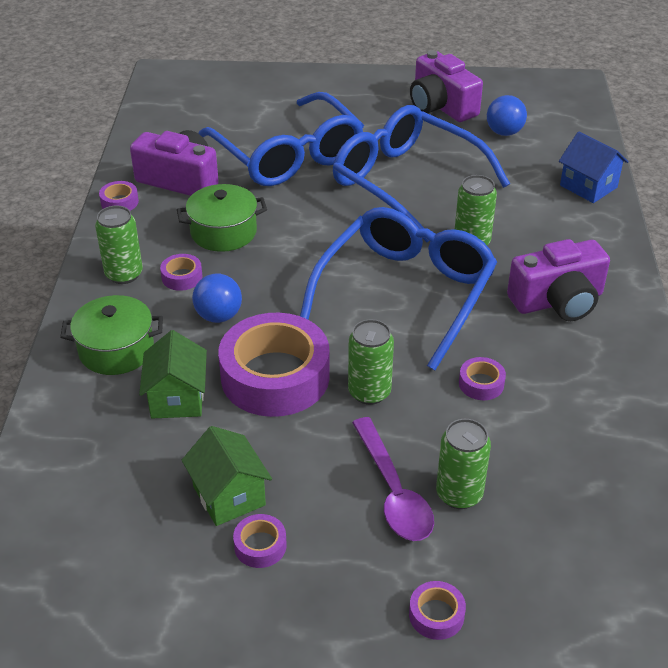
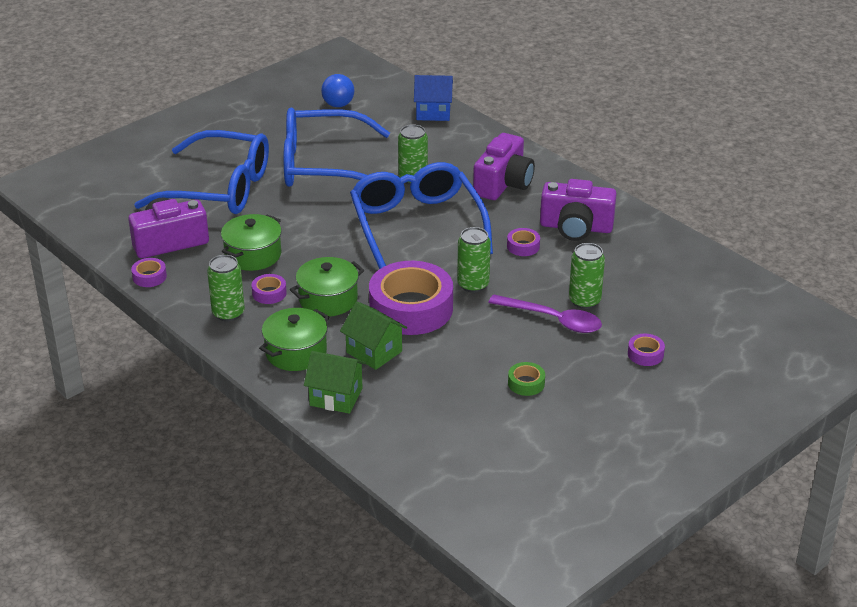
camera: 45 degrees left, 5 degrees down
green house [182,426,272,526] -> green house moved to [304,351,366,414]
blue ball [192,274,242,323] -> green pot [290,257,364,316]
purple tape [233,514,287,568] -> green tape [508,362,545,396]
purple camera [410,50,483,122] -> purple camera moved to [540,179,617,241]

